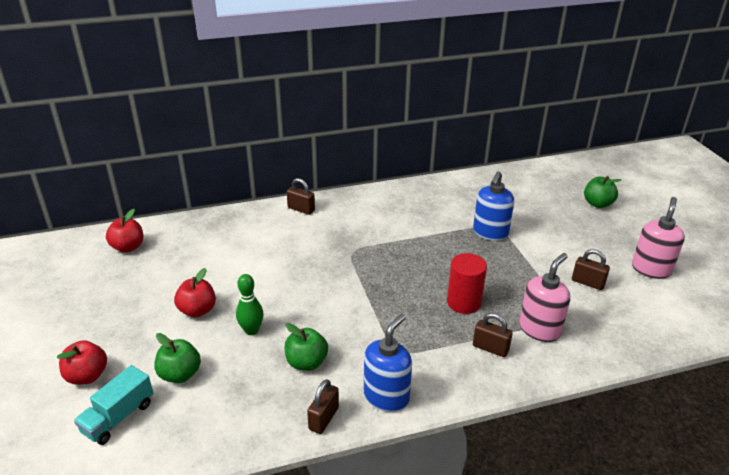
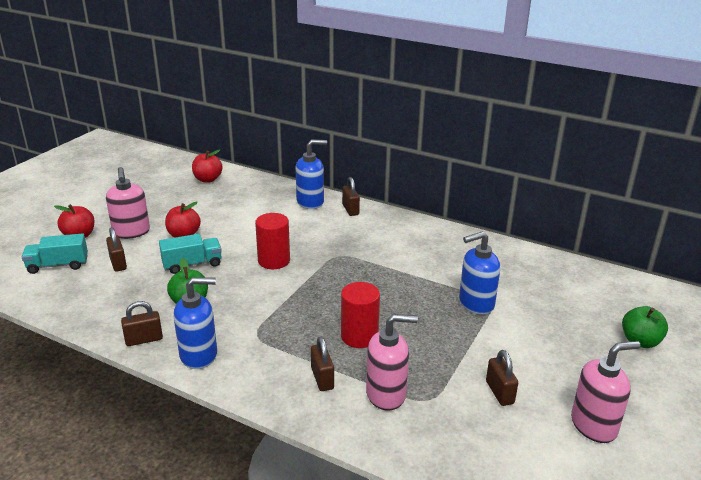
camera: 45 degrees right, 5 degrees down
green apple [154,333,201,383] -> brown padlock [106,227,127,272]
green bowling pin [236,274,264,335] -> turquoise truck [159,234,222,274]
none -> pink soap dispenser [106,167,150,239]
none -> red cylinder [255,213,290,269]
none -> blue soap dispenser [296,140,327,209]

